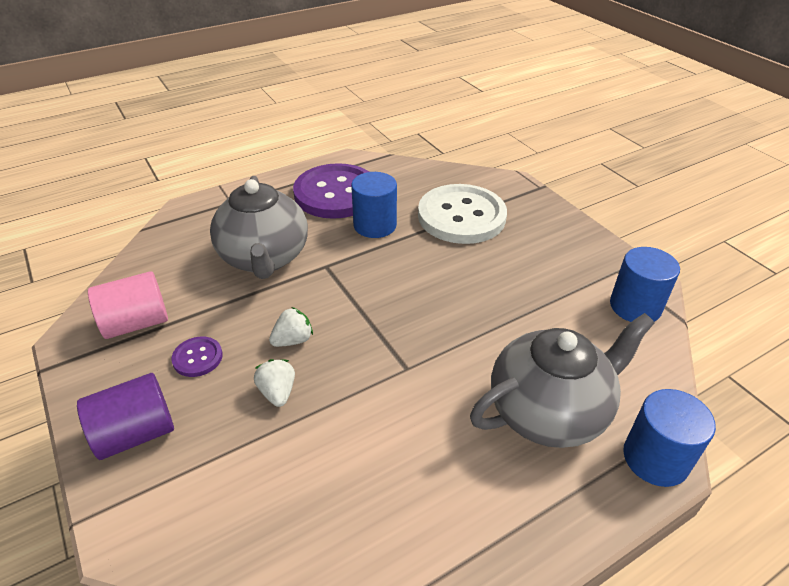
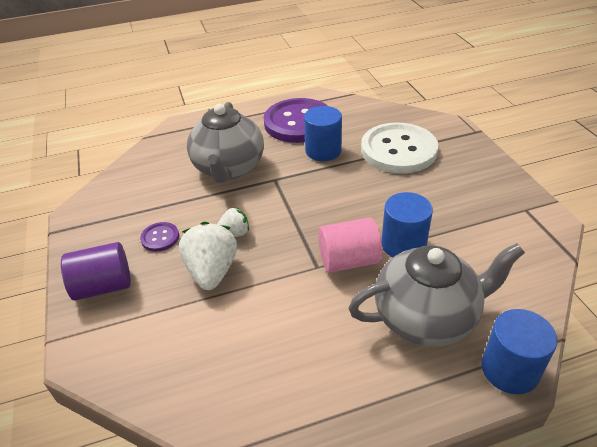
camera: 15 degrees right, 0 degrees up
pink cylinder [88,271,168,339] -> pink cylinder moved to [318,218,382,273]
white strawberry [254,359,295,407] -> white strawberry [179,221,237,290], size x1.77
blue cylinder [610,247,680,322] -> blue cylinder moved to [382,192,433,257]

